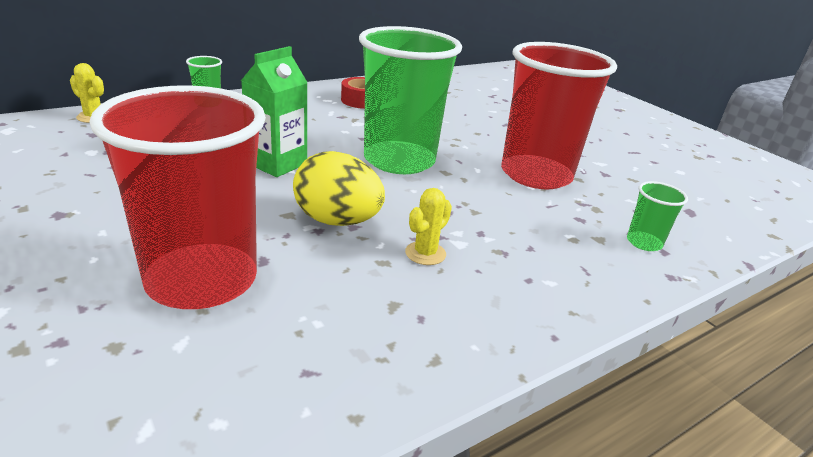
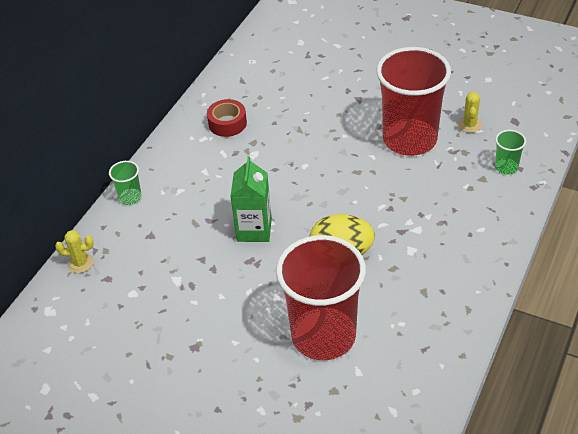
camera: 25 degrees left, 15 degrees up
green cup [359,26,462,174] -> none
yellow cactus [405,188,452,265] -> yellow cactus moved to [458,92,482,133]

